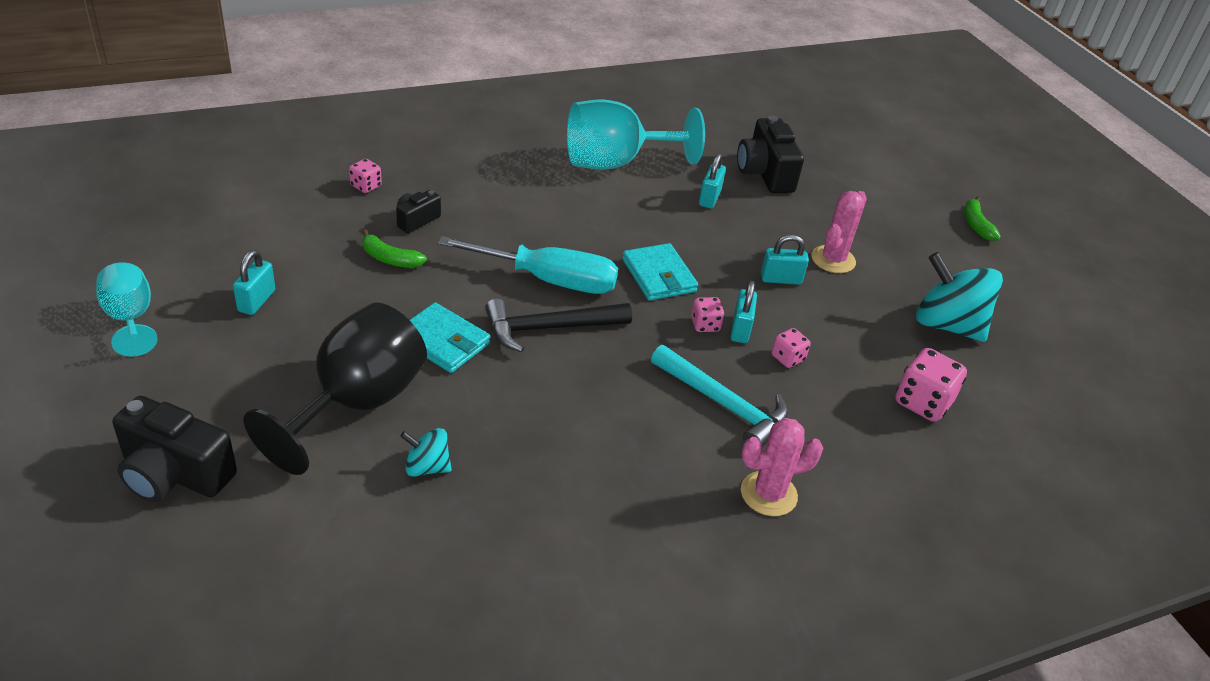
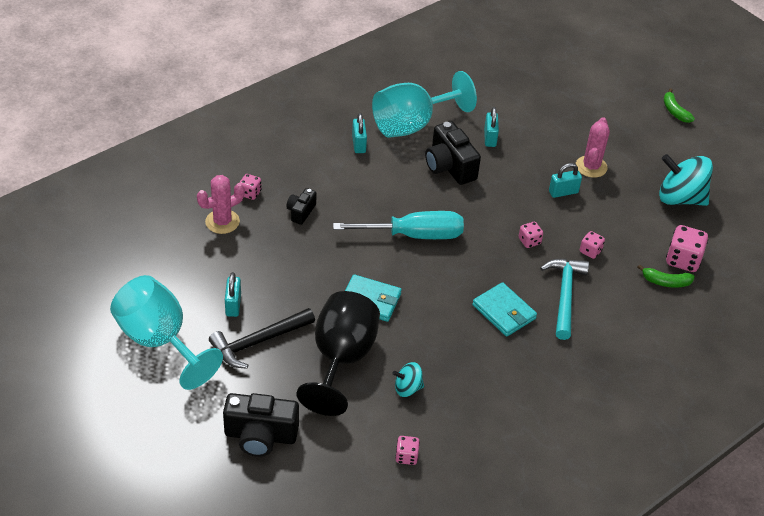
camera: 15 degrees left, 5 degrees up
turquoise goblet [96,262,158,357] -> turquoise goblet [110,275,223,390], size x1.76
green banana [362,229,427,268] -> green banana moved to [638,265,695,288]
black hammer [485,299,632,352] -> black hammer moved to [209,308,315,369]
turquoise wallet [622,243,698,300] -> turquoise wallet moved to [472,282,537,337]
turquoise hammer [651,345,788,448] -> turquoise hammer turned 105 degrees counterclockwise [540,259,589,340]
turquoise padlock [730,281,757,343] -> turquoise padlock moved to [352,113,367,153]
black camera [737,116,804,193] -> black camera moved to [425,121,481,185]
pink cactus [741,418,823,516] -> pink cactus moved to [197,175,245,234]
none -> pink dice [395,436,420,465]

